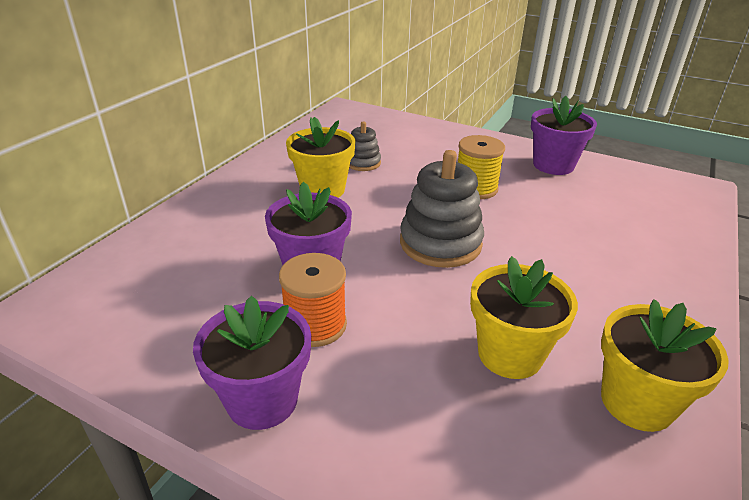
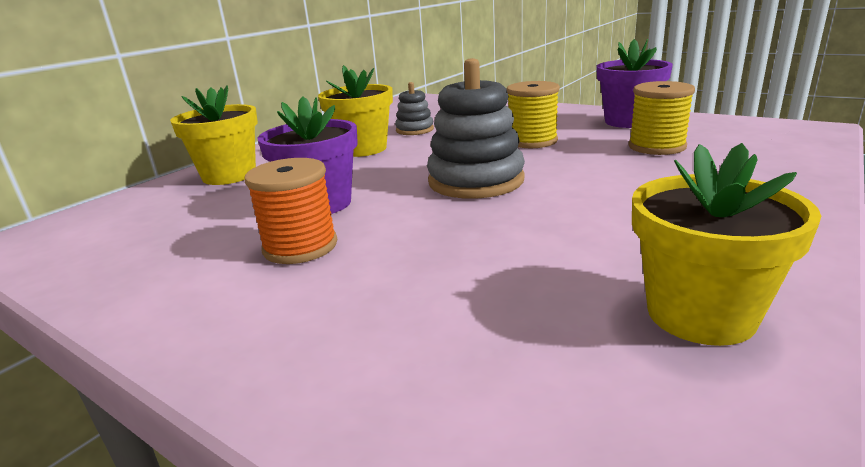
camera: 10 degrees right, 10 degrees down
purple flower pot [193,296,311,430] -> none
yellow flower pot [470,256,578,379] -> yellow flower pot moved to [170,86,258,185]
none -> yellow spool [628,81,695,155]

